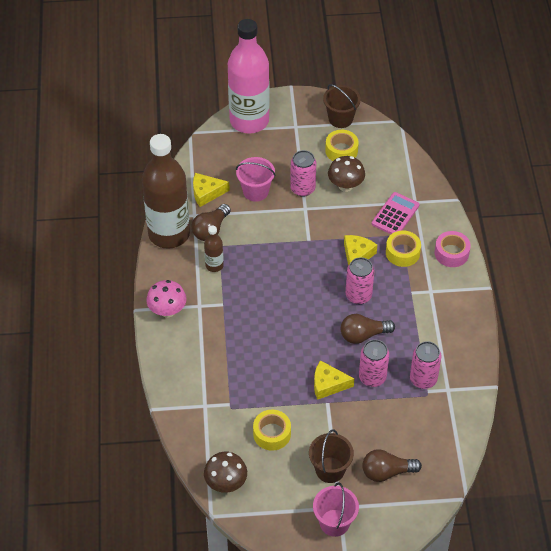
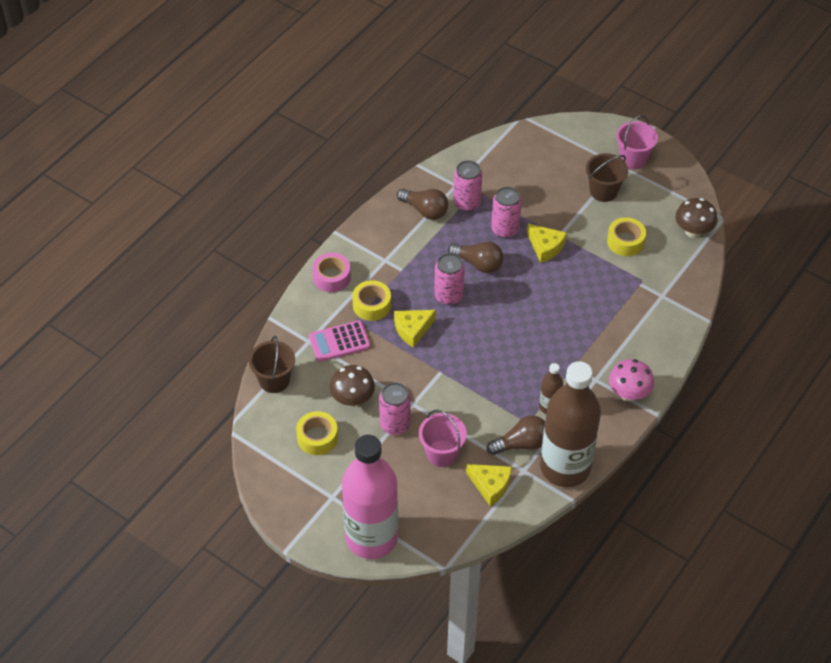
camera: 140 degrees left, 0 degrees up
brown bucket [323,84,361,128] -> brown bucket moved to [249,336,295,393]
brown light bulb [362,449,422,482] -> brown light bulb moved to [397,189,448,220]

